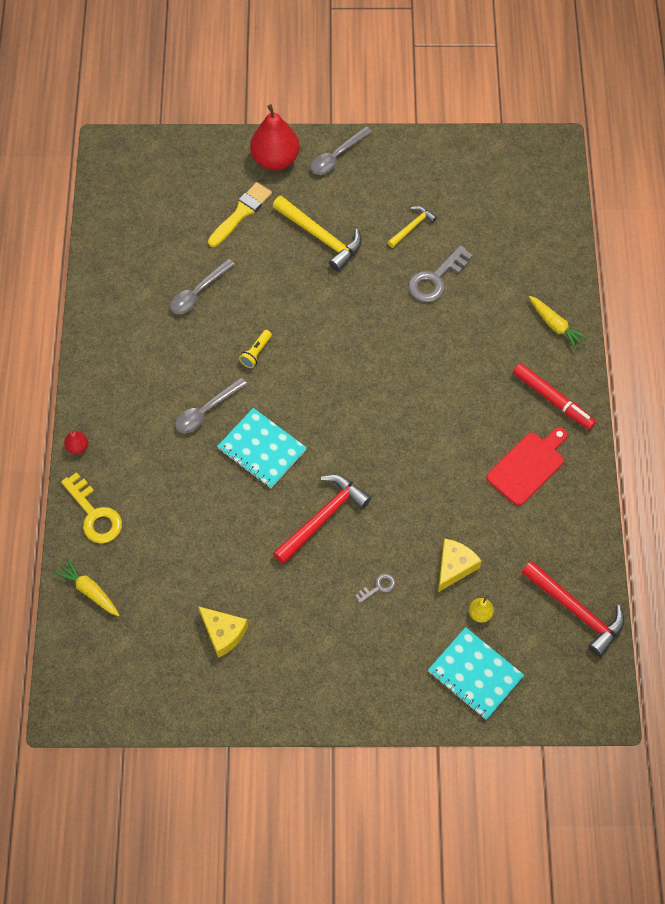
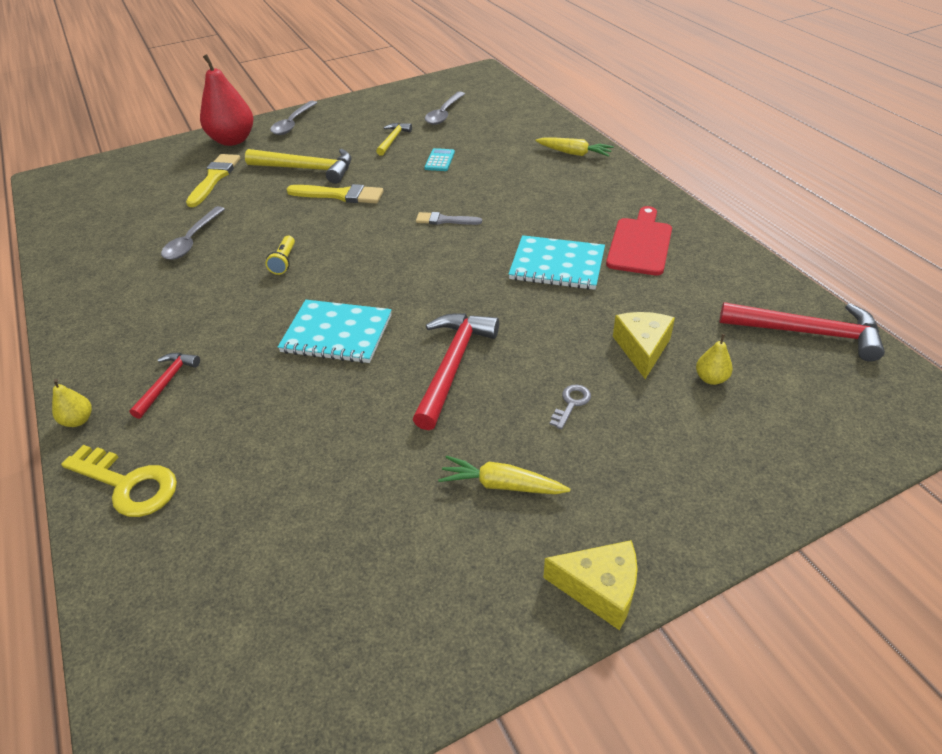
camera: 25 degrees left, 20 degrees down
yellow carrot [53,558,120,616] -> yellow carrot moved to [438,456,570,494]
red pear [64,430,88,454] -> yellow pear [52,379,92,427]
grey spoon [175,377,247,433] -> grey spoon moved to [425,92,465,125]
yellow cheese [198,606,248,658] -> yellow cheese moved to [544,540,638,630]
grey key [409,245,473,302] -> turquoise calculator [424,148,455,171]
turquoise notebook [428,627,524,720] -> turquoise notebook moved to [508,235,605,290]
red marker [513,363,596,430] -> none
none -> red hammer [129,353,200,419]
none -> yellow brush [286,184,384,203]
none -> grey brush [416,212,482,225]

